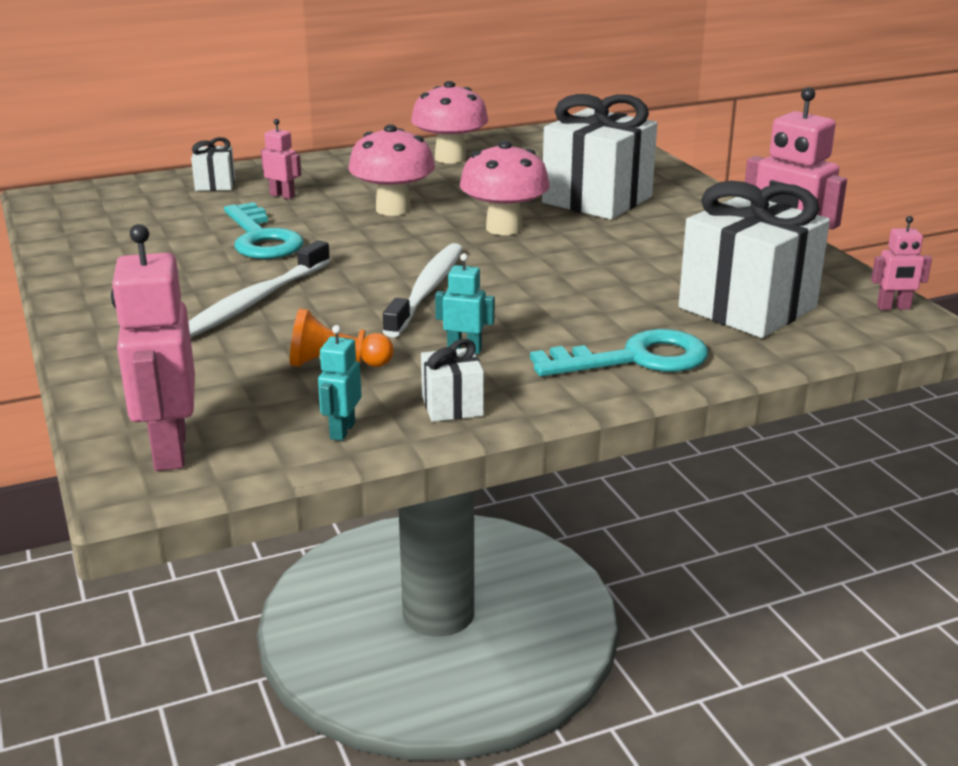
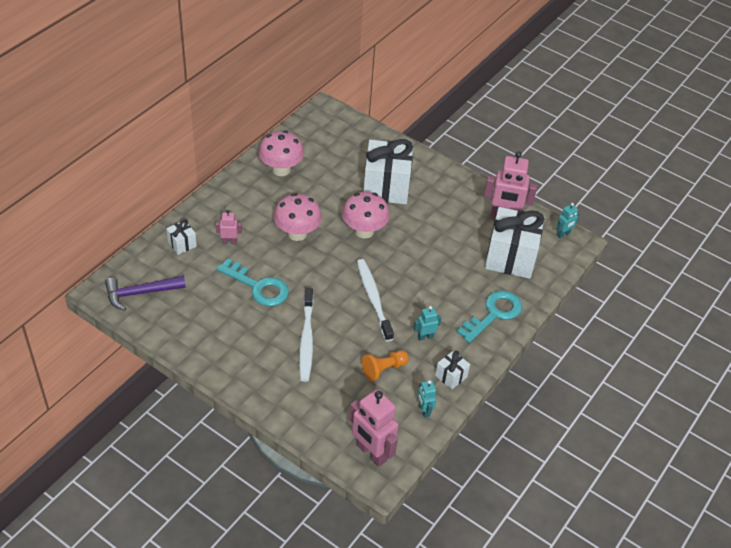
camera: 35 degrees left, 20 degrees up
pink robot [871,216,932,310] -> turquoise robot [557,203,580,238]
none -> purple hammer [105,276,186,311]

